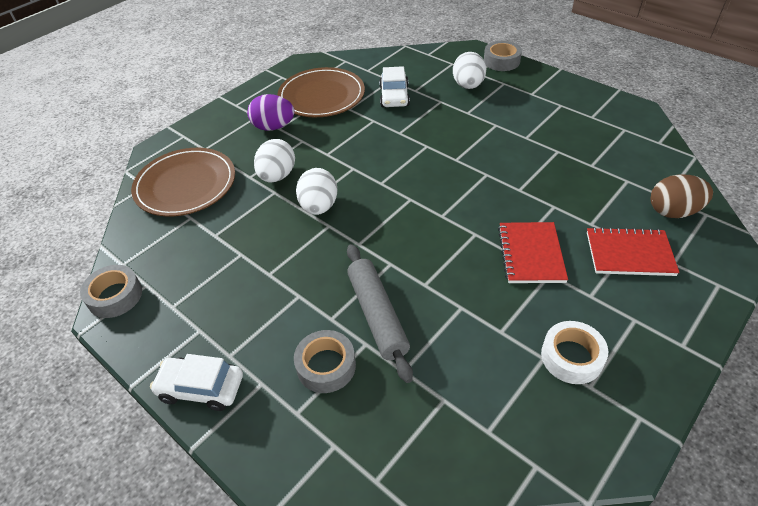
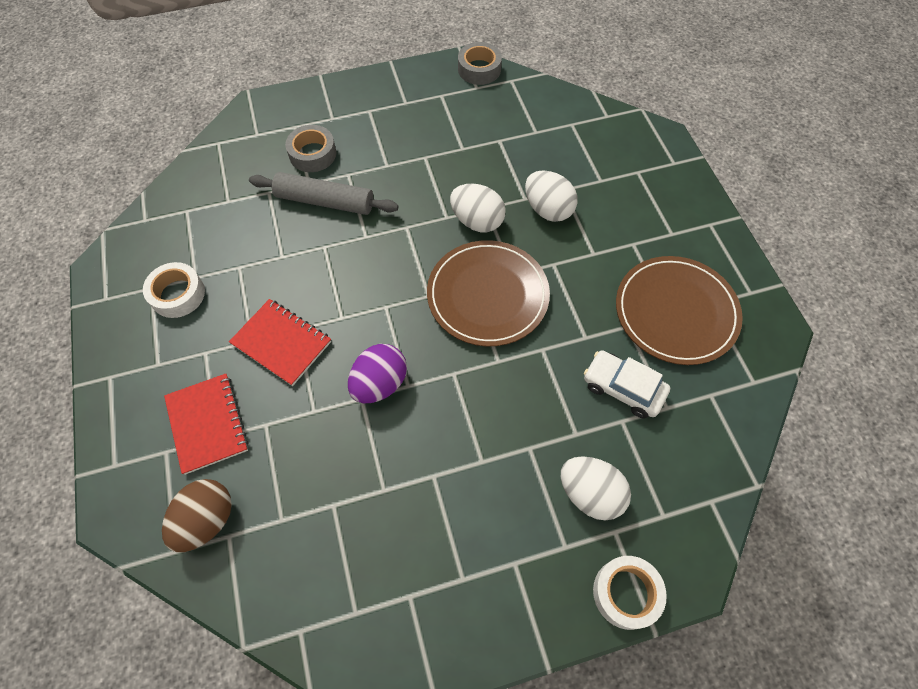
camera: 120 degrees right, 15 degrees up
brown plate [131,148,235,217] -> brown plate moved to [427,240,550,347]
white car [150,354,243,411] -> none
purple egg [247,94,295,131] -> purple egg moved to [348,344,407,403]
grey tape [484,41,522,71] -> white tape [593,556,667,630]
red notebook [587,227,680,276] -> red notebook turned 60 degrees counterclockwise [164,374,249,475]

